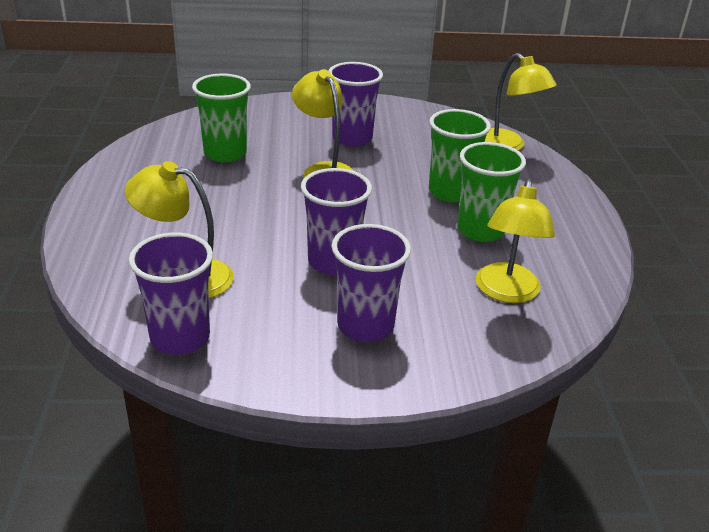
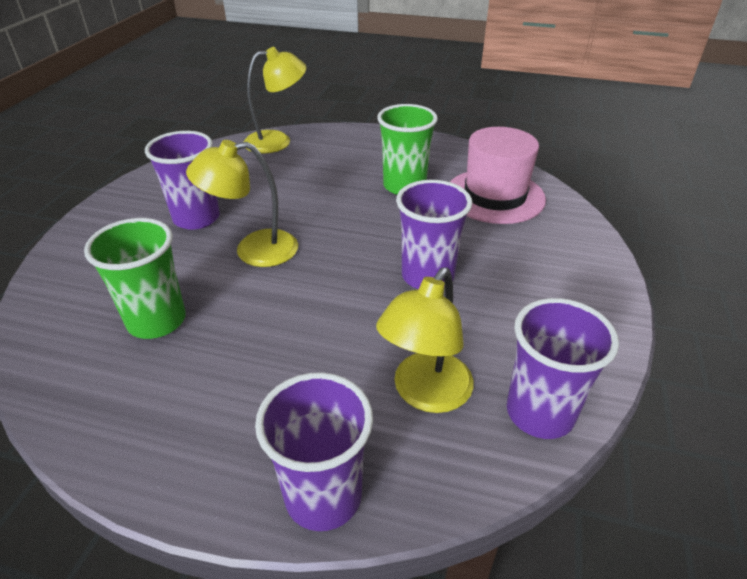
camera: 70 degrees left, 5 degrees up
purple cup [332,224,411,342] -> purple cup moved to [255,372,373,531]
green cup [429,109,491,202] -> none
yellow lamp [476,179,555,303] -> pink hat [450,127,546,224]

